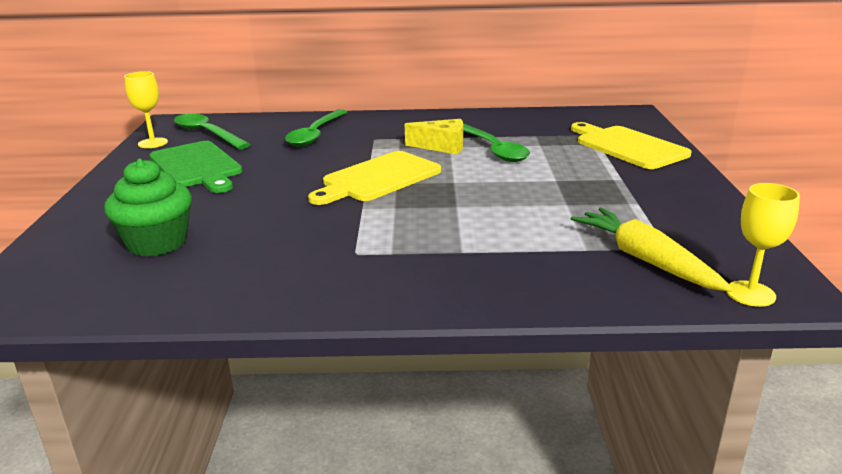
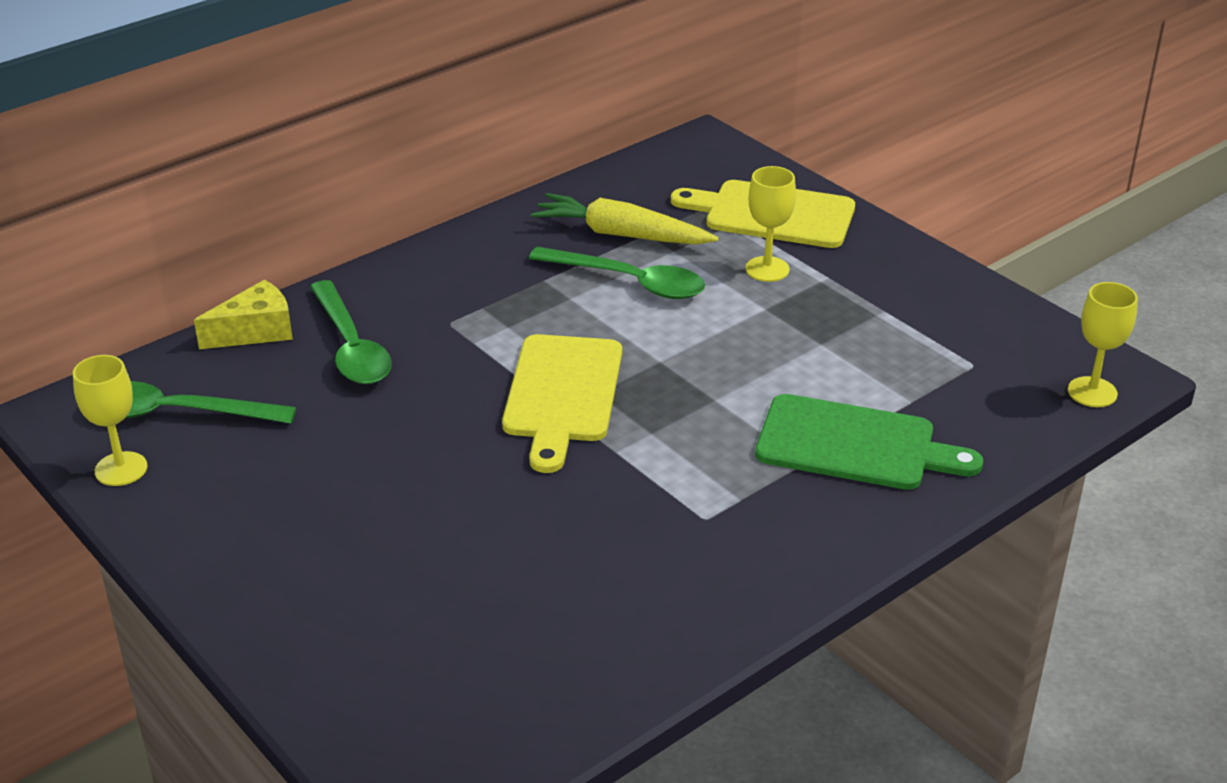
camera: 40 degrees left, 10 degrees up
green cupcake [104,159,192,257] -> none
green cutting board [149,141,243,193] -> green cutting board moved to [755,394,983,490]
yellow cheese [405,119,463,154] -> yellow cheese moved to [194,280,293,349]
yellow carrot [571,208,733,292] -> yellow carrot moved to [531,193,719,244]
none -> yellow goblet [745,166,796,282]

